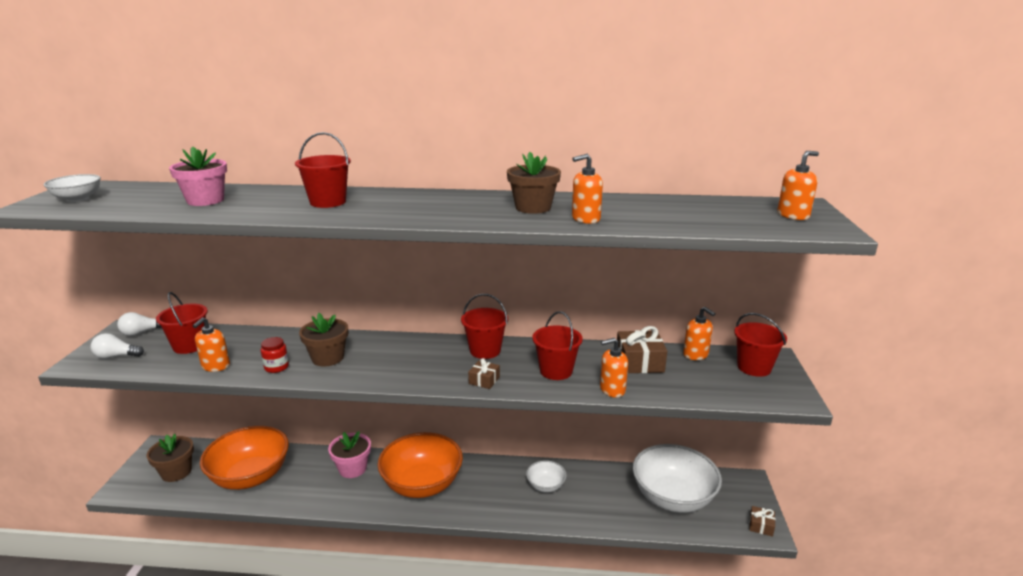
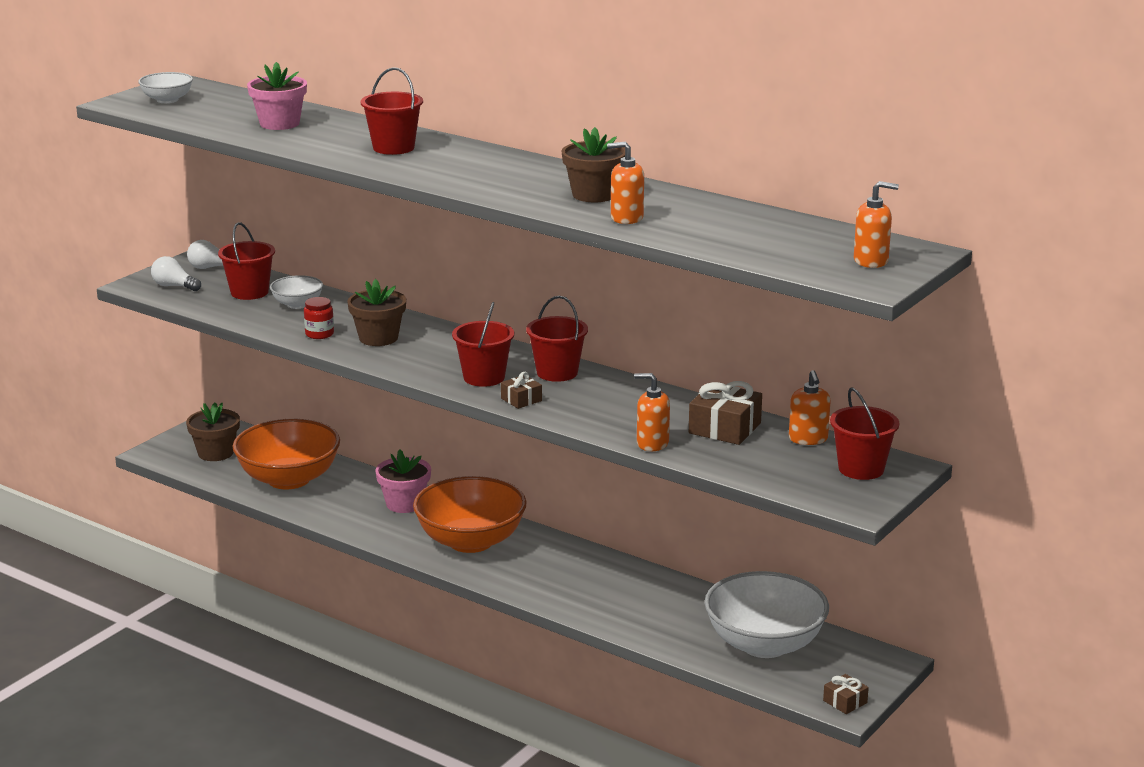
camera: 30 degrees right, 0 degrees up
orange soap dispenser [193,317,230,372] -> none
white bowl [526,460,567,492] -> white bowl moved to [270,275,323,309]
red bucket [532,311,583,380] -> red bucket moved to [452,302,514,387]

